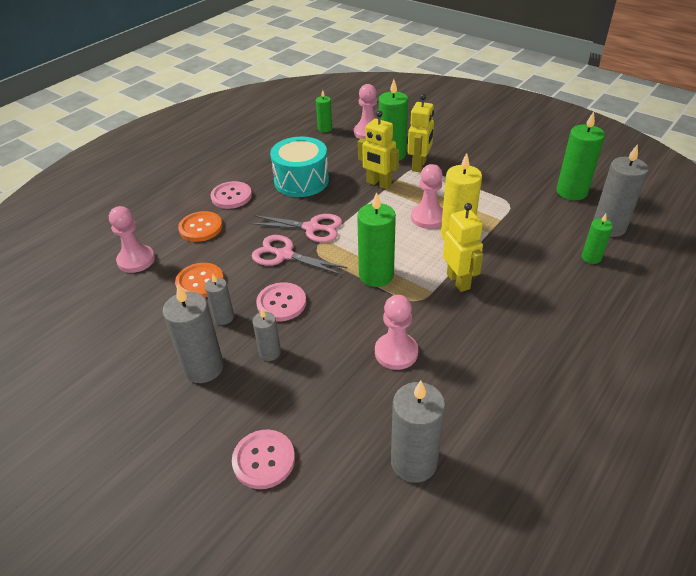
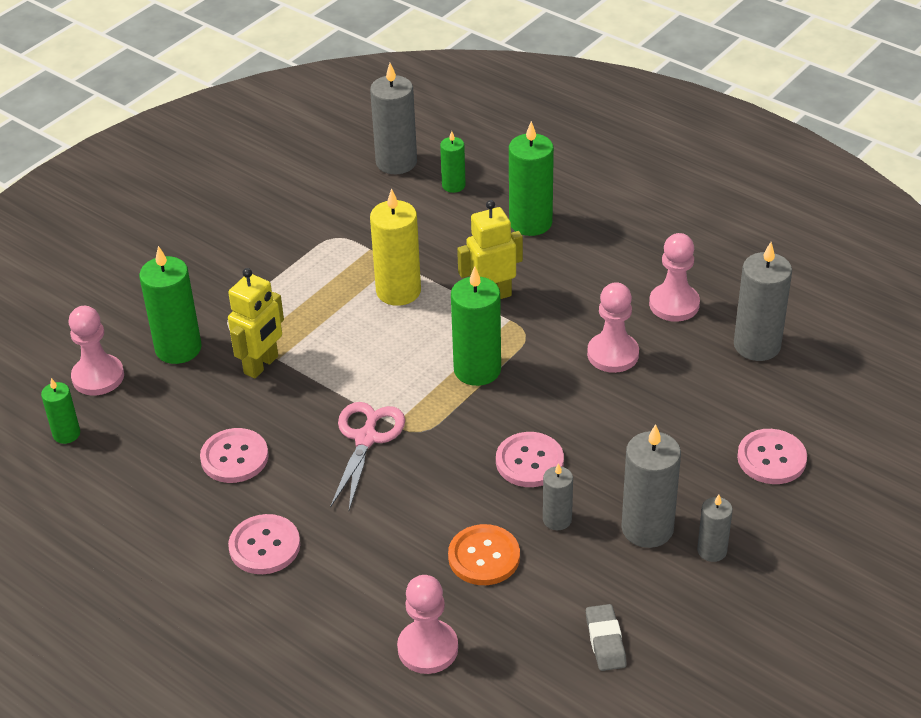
camera: 90 degrees left, 0 degrees up
orange button [178,211,222,242] -> none
pink scissors [252,235,348,275] -> none
grey candle [252,309,281,361] -> grey candle moved to [697,495,733,562]
turquoise drum [270,137,329,197] -> pink button [200,428,269,483]
yellow robot [408,94,434,172] -> none
pink pawn [411,164,443,229] -> pink pawn moved to [649,233,700,322]
green candle [556,112,605,200] -> green candle moved to [509,121,554,236]
none -> grey eraser [586,604,627,671]

